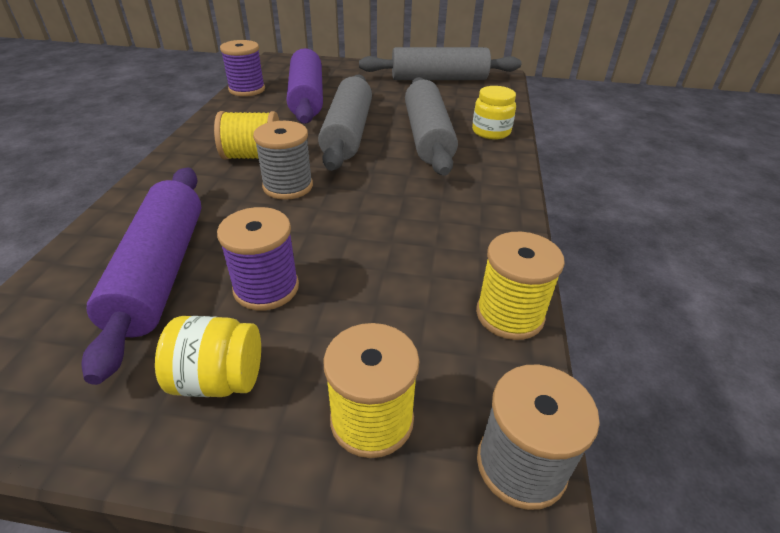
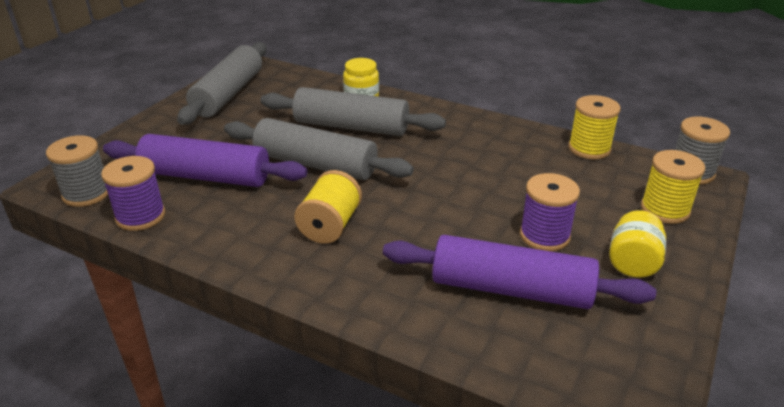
camera: 70 degrees left, 5 degrees down
grey spool [253,121,313,200] -> grey spool moved to [46,135,108,207]

